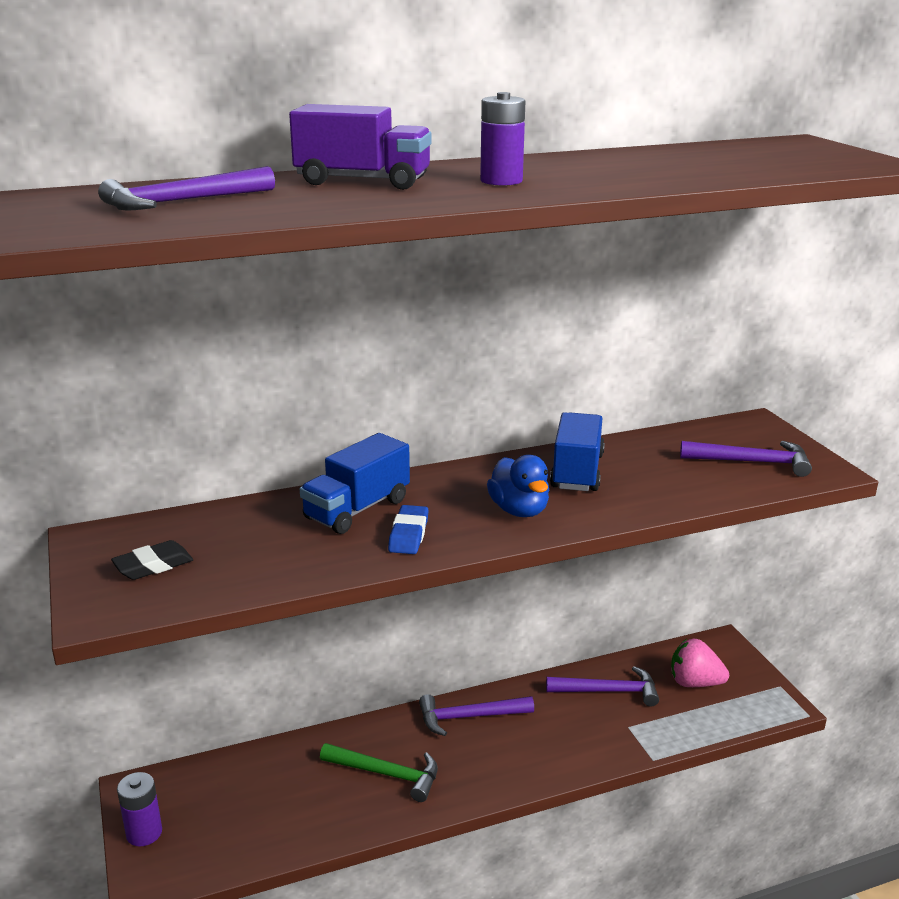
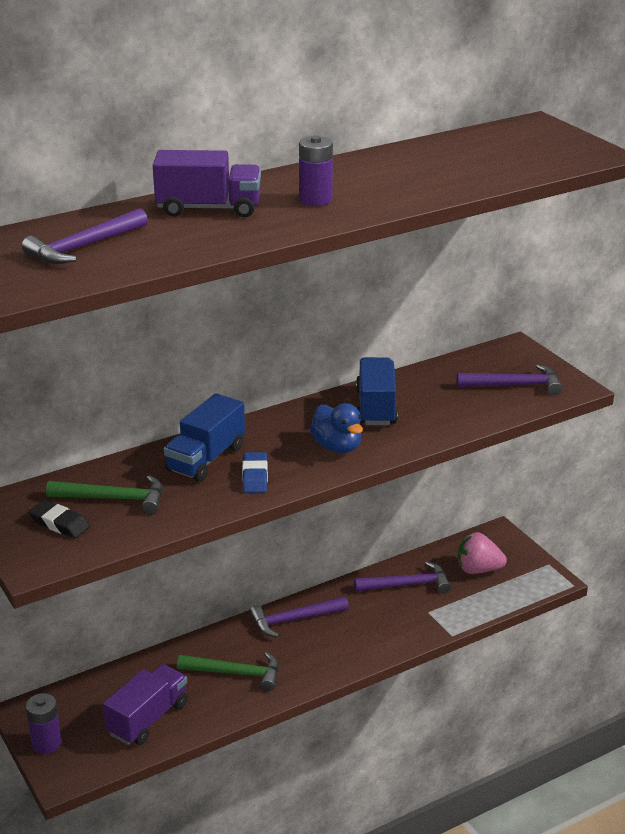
camera: 10 degrees left, 5 degrees up
black eraser [111,540,193,580] -> black eraser turned 75 degrees clockwise [29,500,90,538]
none -> green hammer [46,475,163,515]
none -> purple truck [103,664,188,745]

